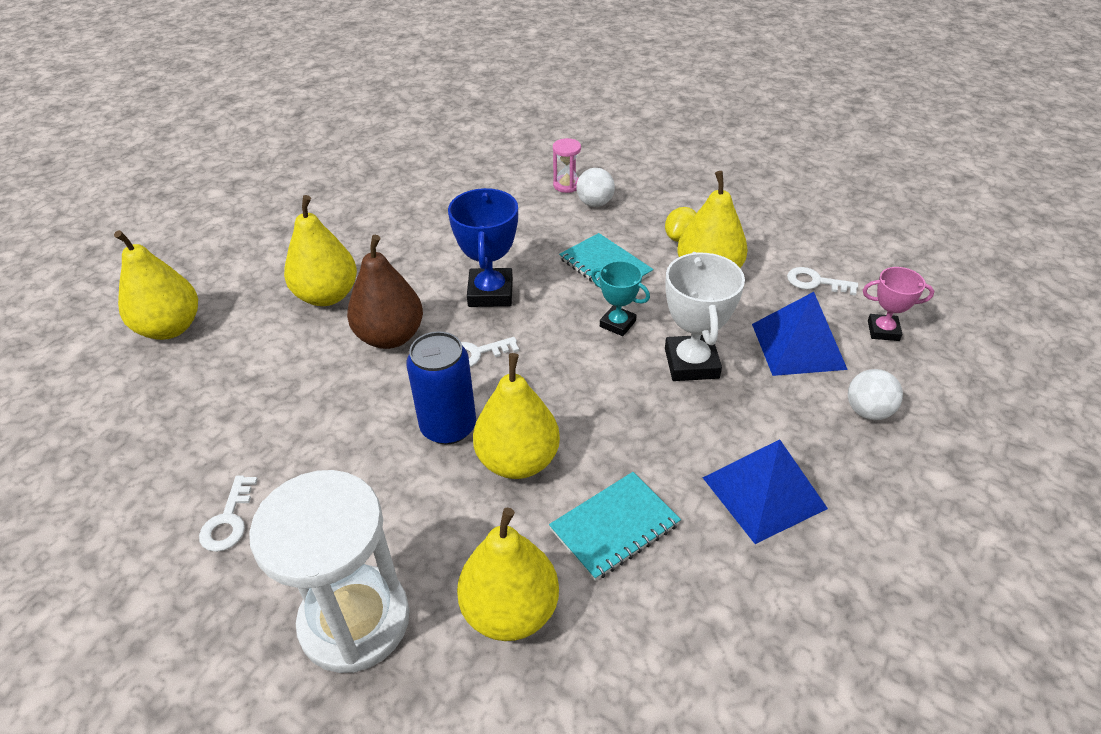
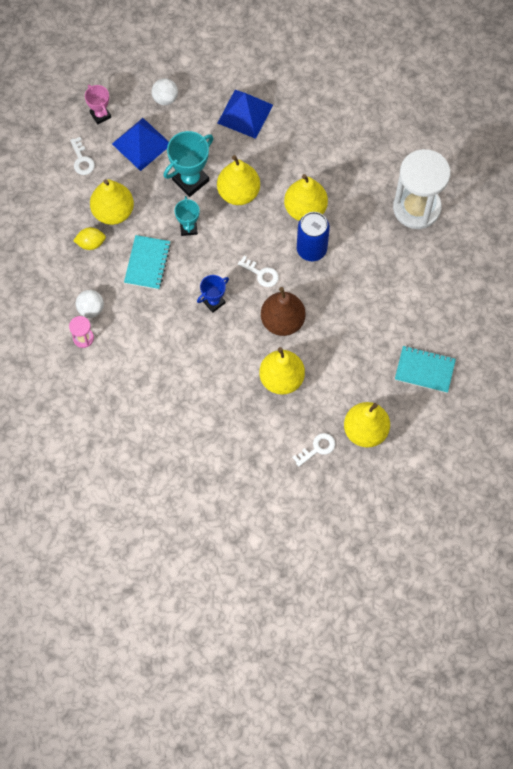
camera: 130 degrees left, 25 degrees up
white key [199,475,258,552] -> white key moved to [292,433,335,467]
blue trophy [448,188,518,307] -> blue trophy [197,275,229,313], size x0.60
yellow pear [457,508,559,641] -> yellow pear moved to [217,155,260,205]
turquoise notebook [549,472,681,581] -> turquoise notebook moved to [395,346,456,393]
white trophy [665,252,745,381] -> turquoise trophy [163,131,213,197]

